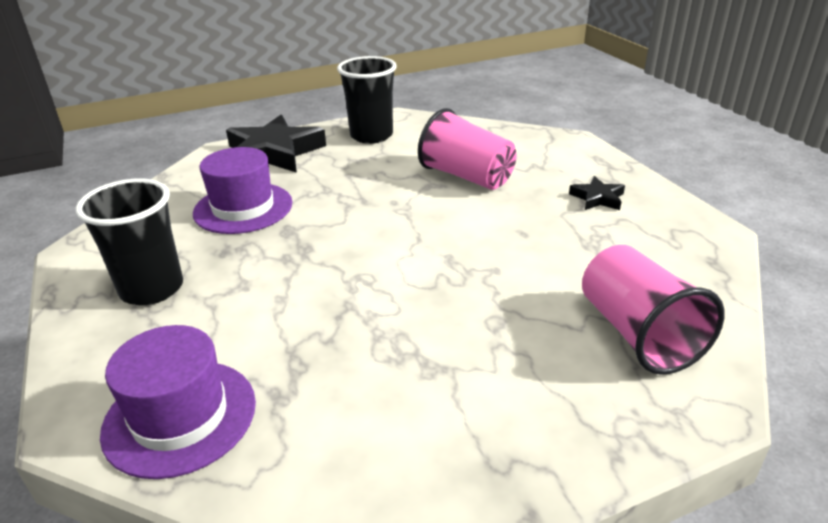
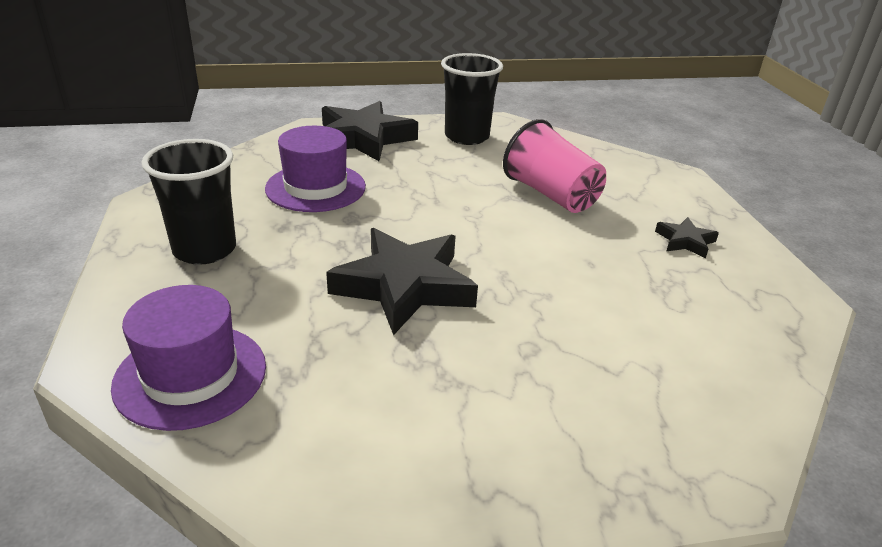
camera: 10 degrees right, 0 degrees up
pink cup [582,245,725,375] -> none
none -> black star [326,228,478,335]

